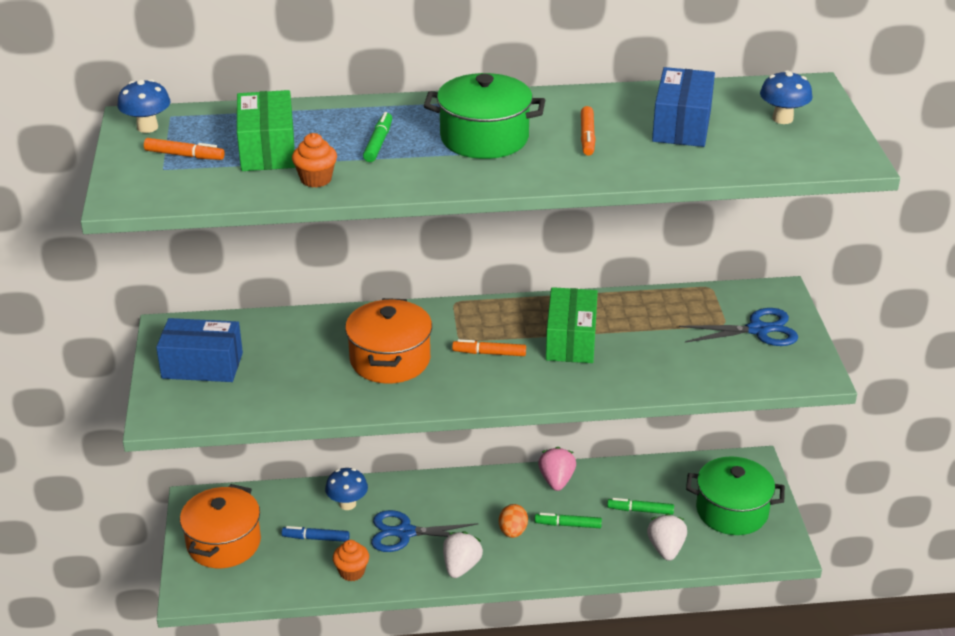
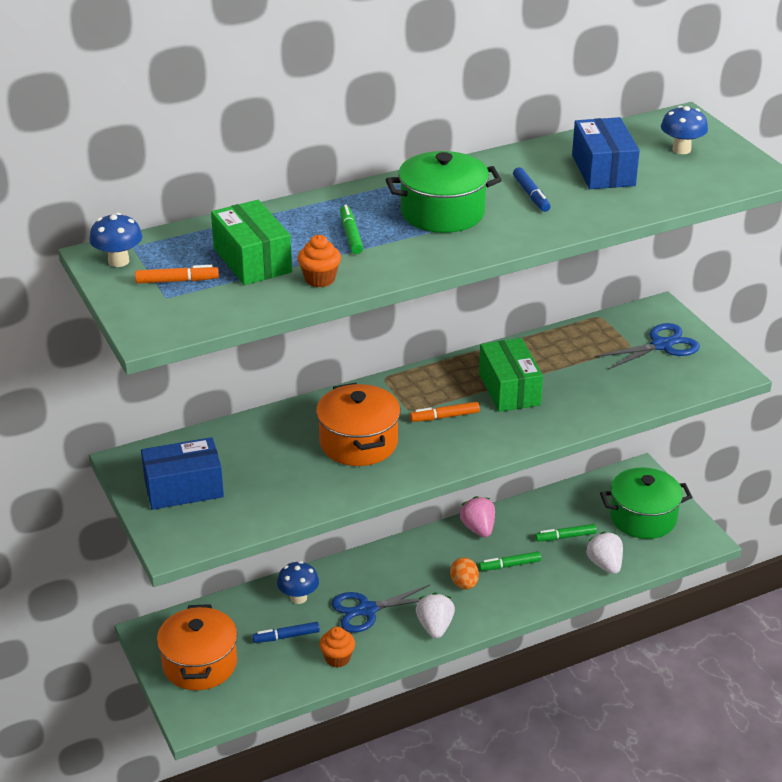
camera: 20 degrees left, 0 degrees up
orange marker [581,106,596,156] -> blue marker [513,167,550,212]

